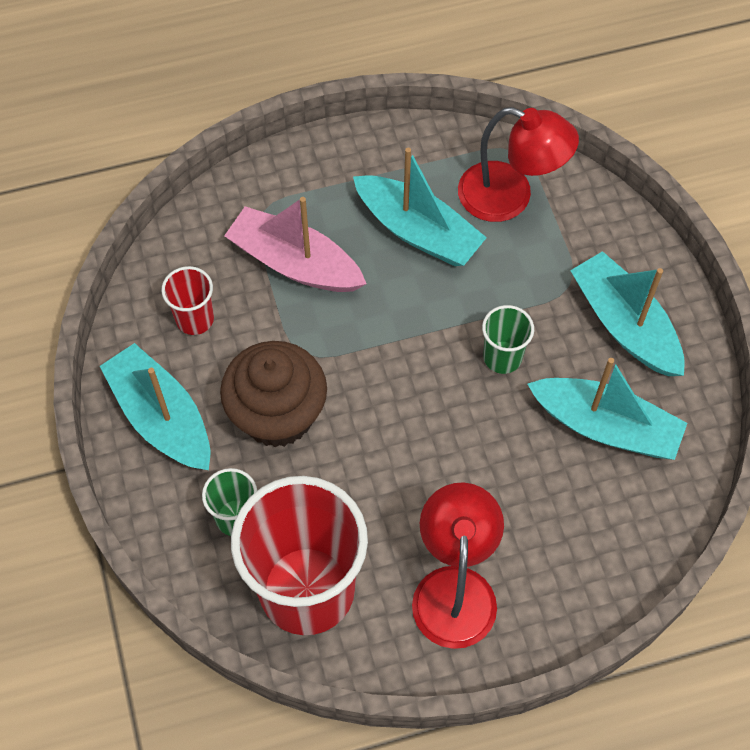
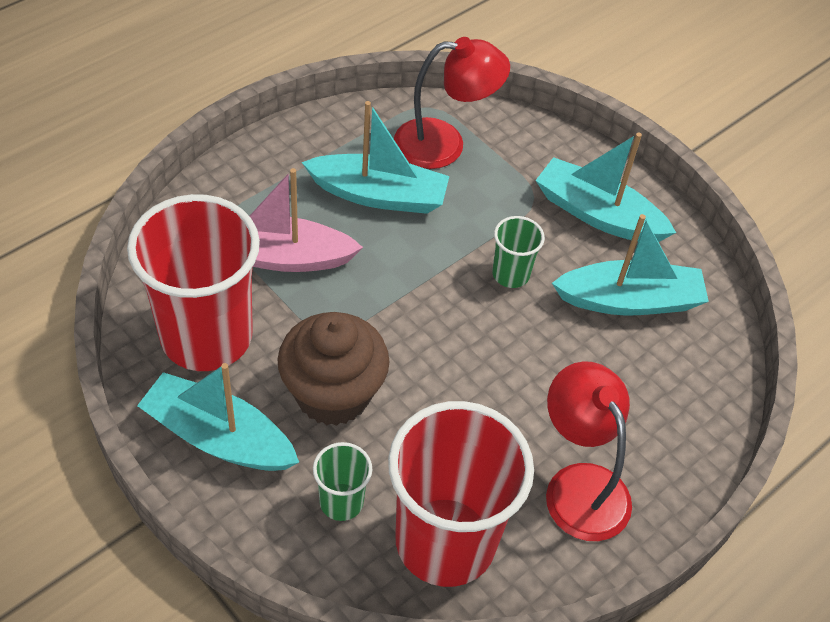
camera: 30 degrees left, 10 degrees down
red cup [162,266,214,335] -> red cup [127,194,260,371], size x2.26

